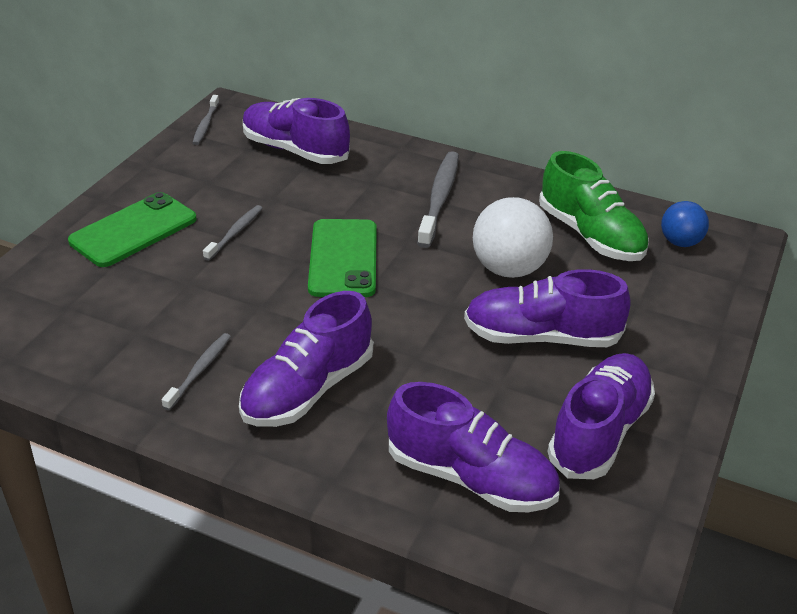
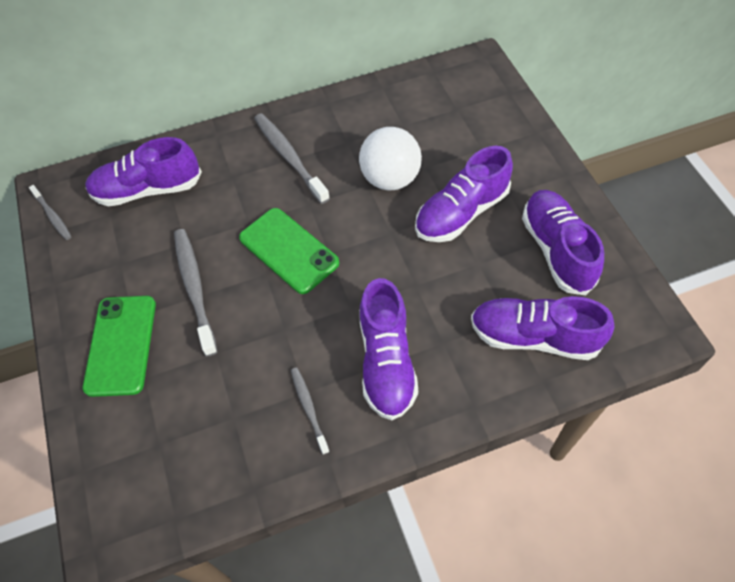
camera: 40 degrees left, 20 degrees up
grey toothbrush [203,205,263,261] -> grey toothbrush [174,229,217,357], size x1.76
purple shoe [387,382,560,512] -> purple shoe turned 150 degrees counterclockwise [471,296,614,360]
green shoe [539,151,649,261] -> none
blue ball [661,201,709,247] -> none

